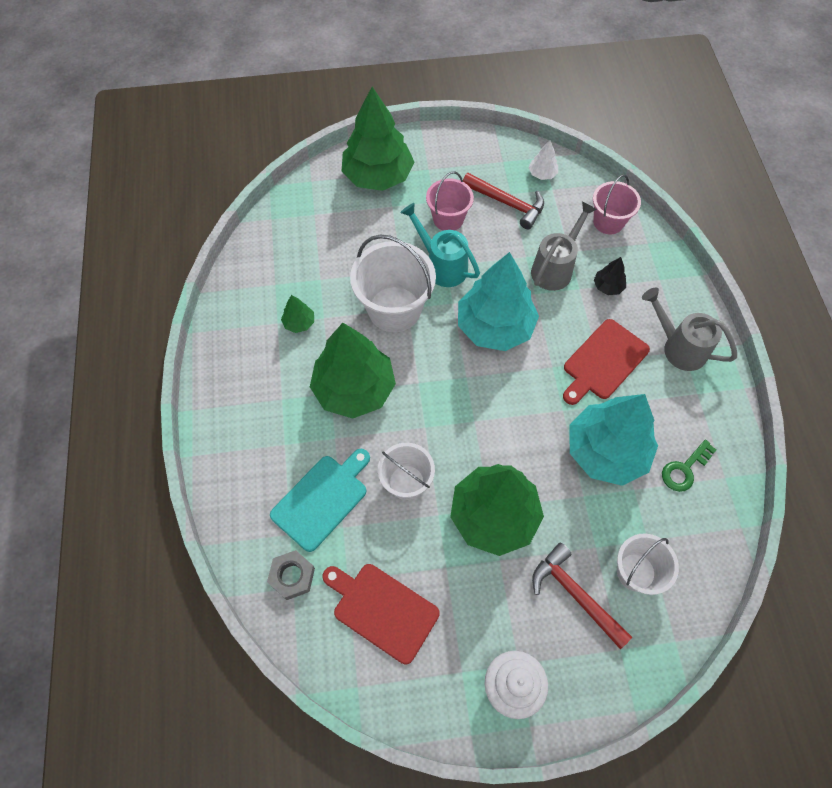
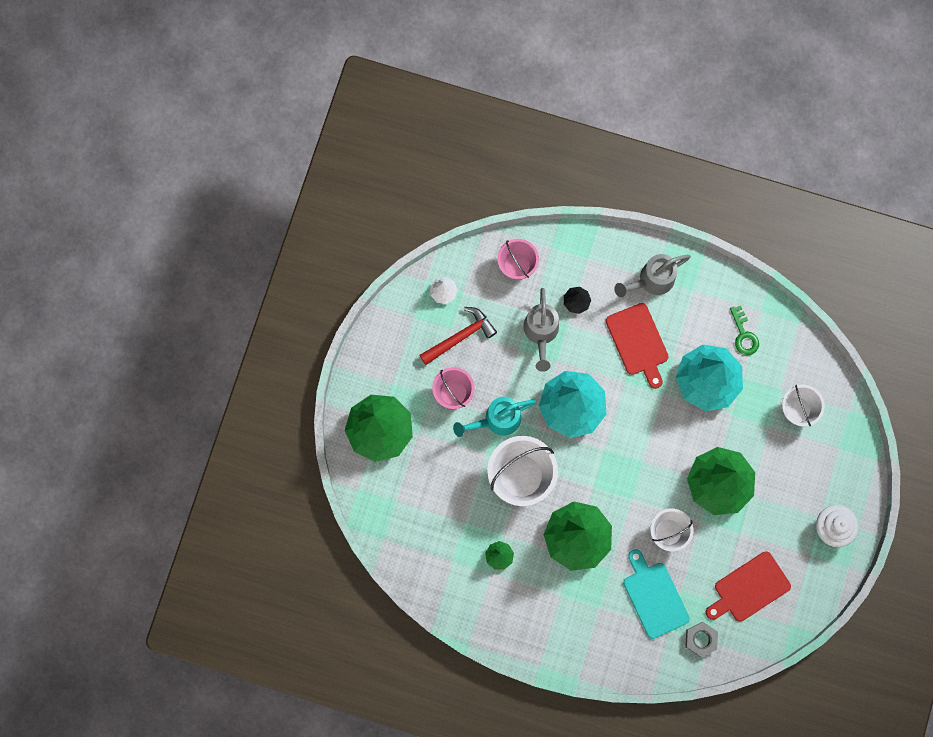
camera: 65 degrees left, 15 degrees up
grey watering can [531,201,597,291] -> grey watering can turned 150 degrees counterclockwise [524,288,559,372]
red hammer [532,543,632,649] -> none

